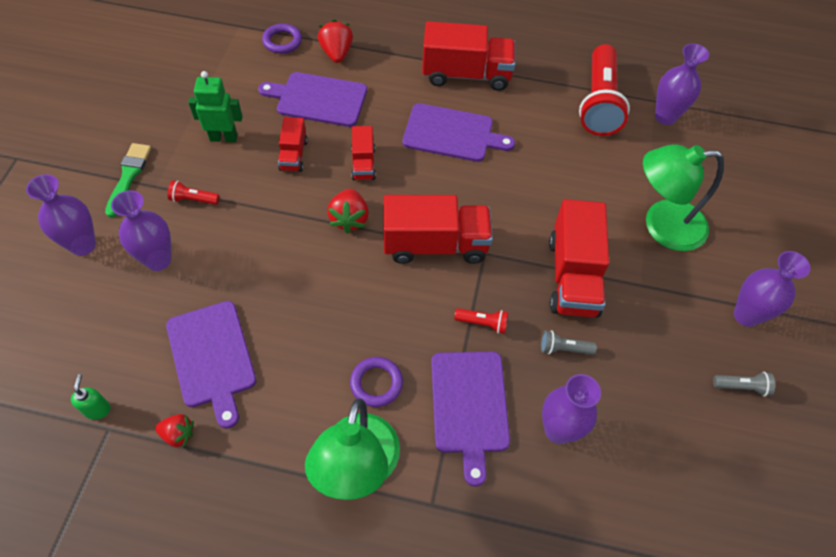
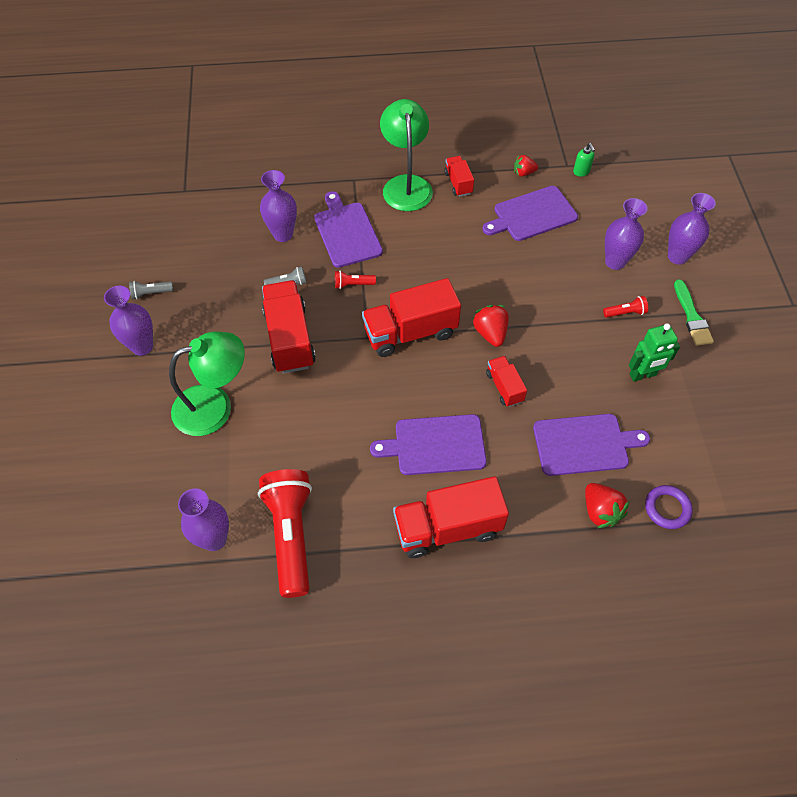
camera: 165 degrees right, 0 degrees up
purple cutting board [166,301,256,429] -> purple cutting board turned 75 degrees counterclockwise [482,186,578,241]
red truck [278,117,308,172] -> red truck moved to [444,156,474,197]
purple ring [350,357,403,407] -> none

